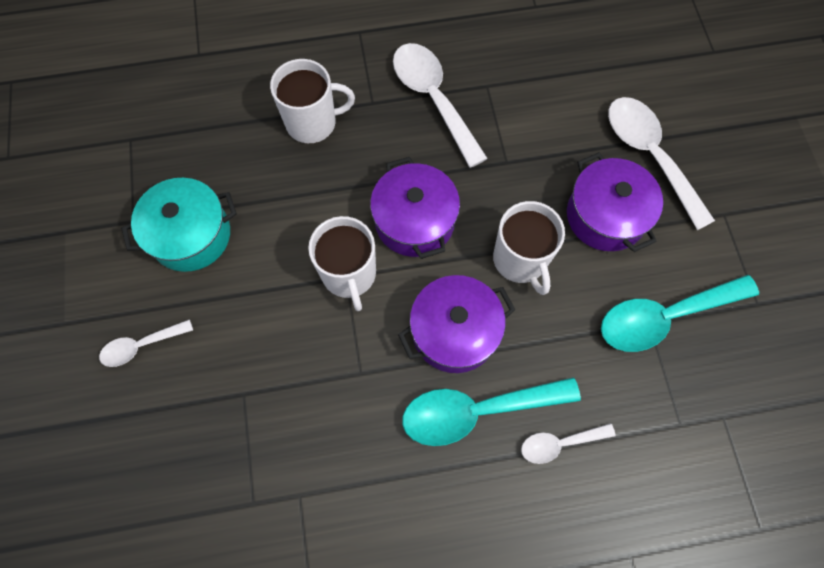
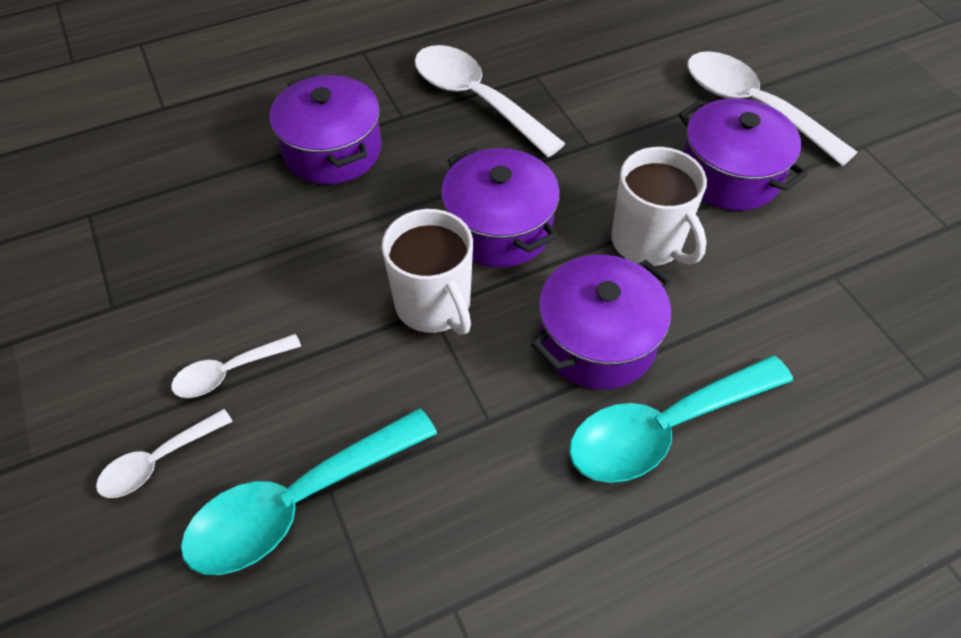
camera: 15 degrees left, 15 degrees down
turquoise pot [121,178,237,272] -> none
white mug [270,59,355,144] -> purple pot [269,74,382,184]
white spoon [521,423,616,464] -> white spoon moved to [171,334,301,398]
turquoise spoon [601,275,759,352] -> turquoise spoon moved to [181,408,437,575]

